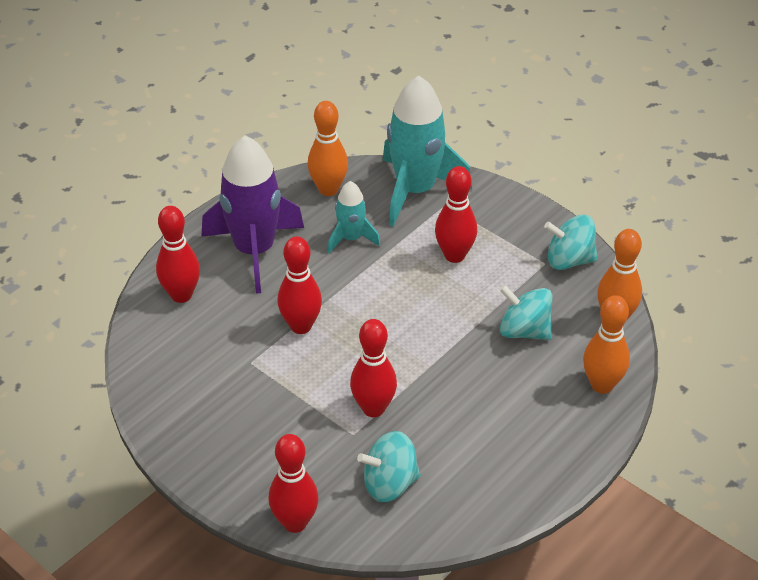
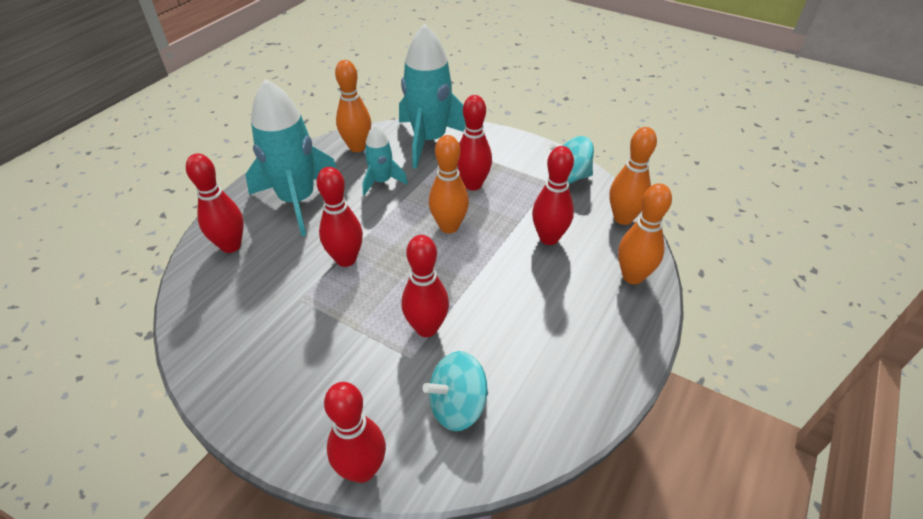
camera: 10 degrees left, 0 degrees up
purple rocket [201,136,304,294] -> turquoise rocket [245,79,337,236]
turquoise spinning top [500,285,552,340] -> red bowling pin [532,146,574,245]
none -> orange bowling pin [429,135,469,234]

